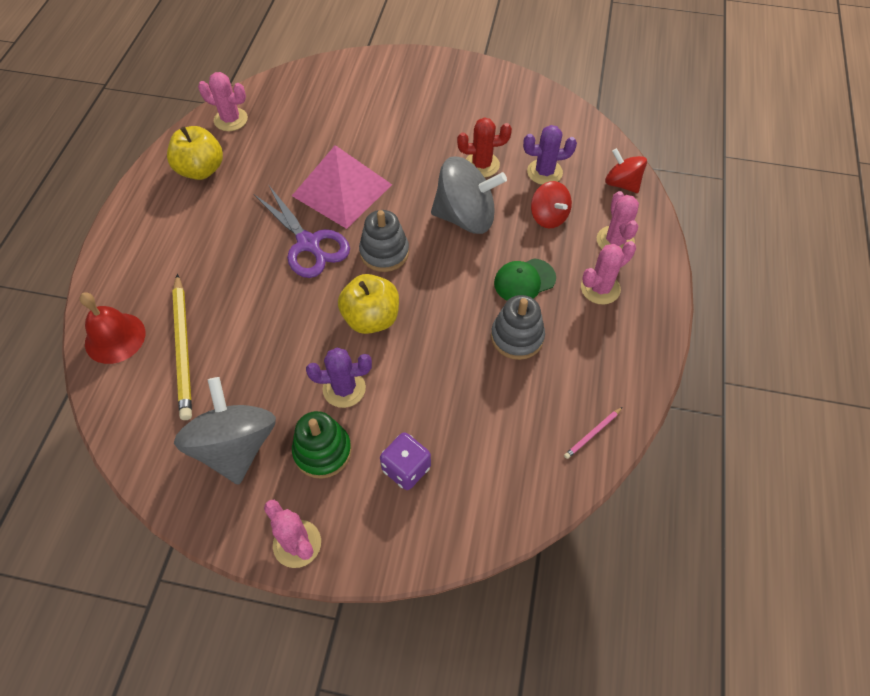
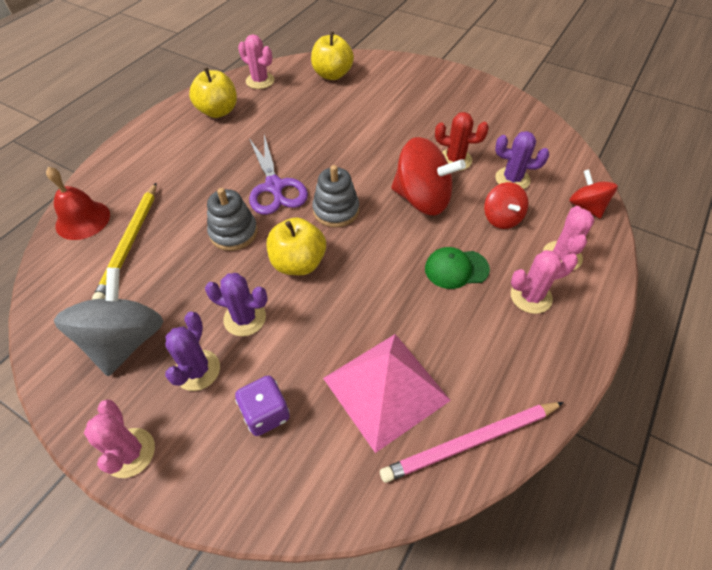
camera: 20 degrees right, 5 degrees down
pink pyramid [292,145,392,229] -> pink pyramid moved to [323,334,451,453]
green stacking toy [292,411,352,479] -> purple cactus [165,311,220,391]
grey spinning top [431,156,507,234] -> red spinning top [391,137,466,215]
grey stacking toy [491,295,545,360] -> grey stacking toy moved to [207,188,258,251]
pink pencil [564,407,623,459] -> pink pencil [380,402,564,483], size x2.21
none -> yellow apple [311,32,354,80]

